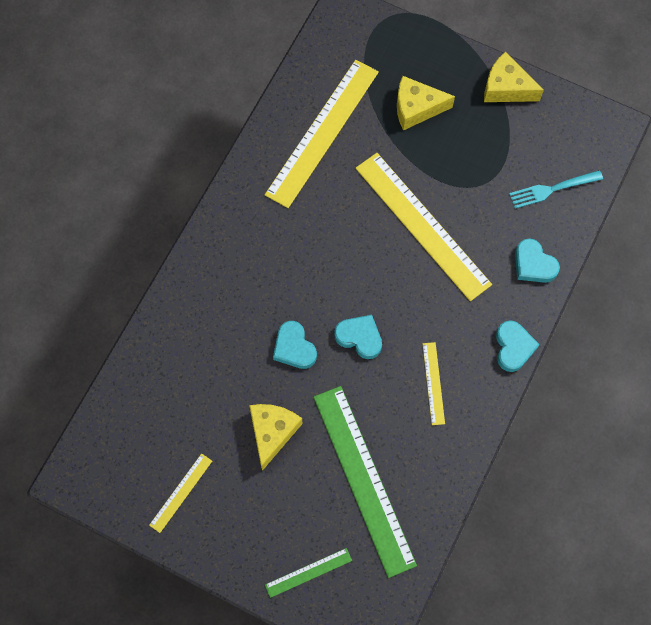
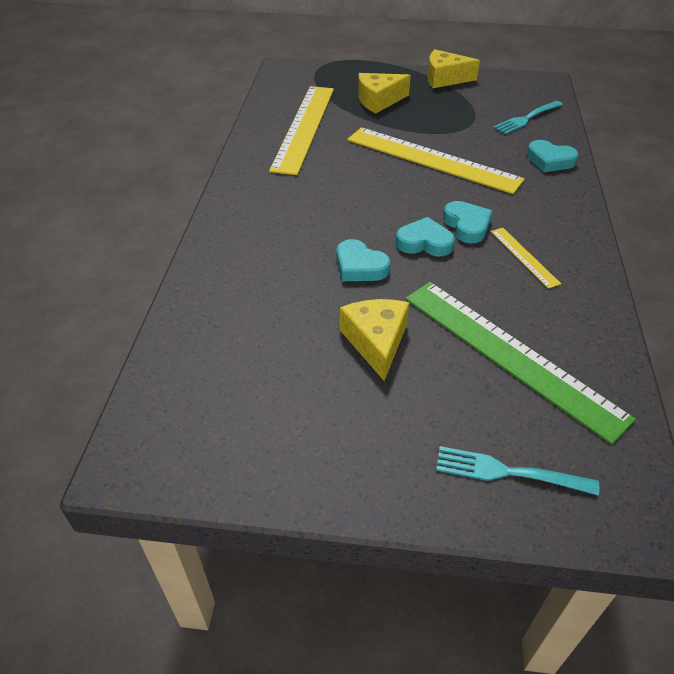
camera: 20 degrees left, 25 degrees down
yellow ruler [149,454,212,533] -> none
green ruler [265,548,352,598] -> turquoise fork [436,446,599,496]
turquoise heart [496,320,540,372] -> turquoise heart moved to [443,201,492,244]

